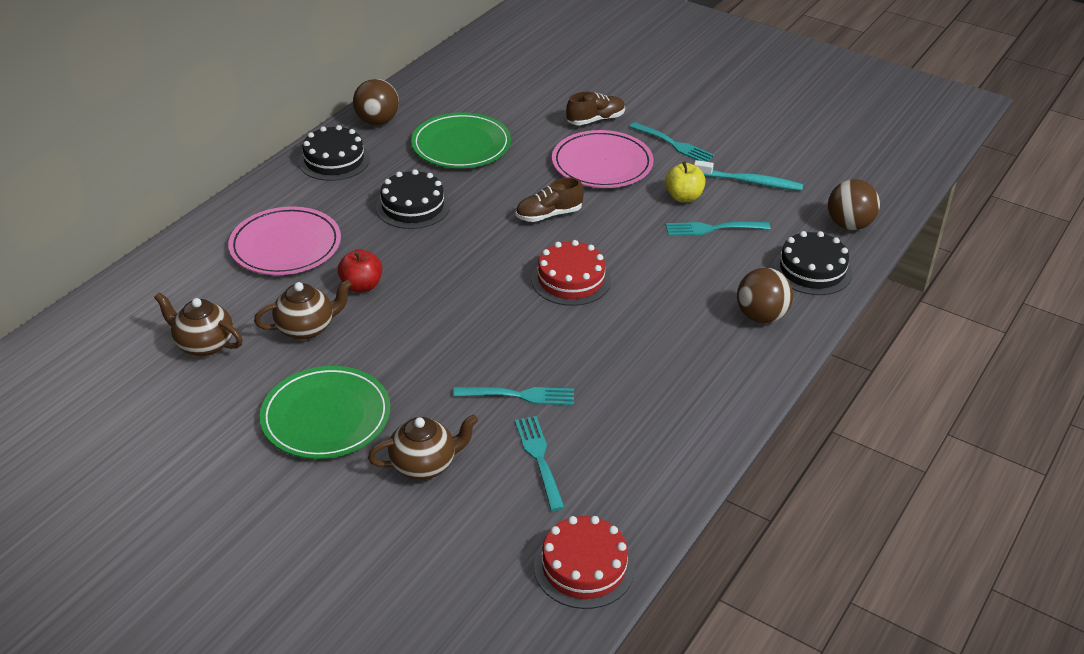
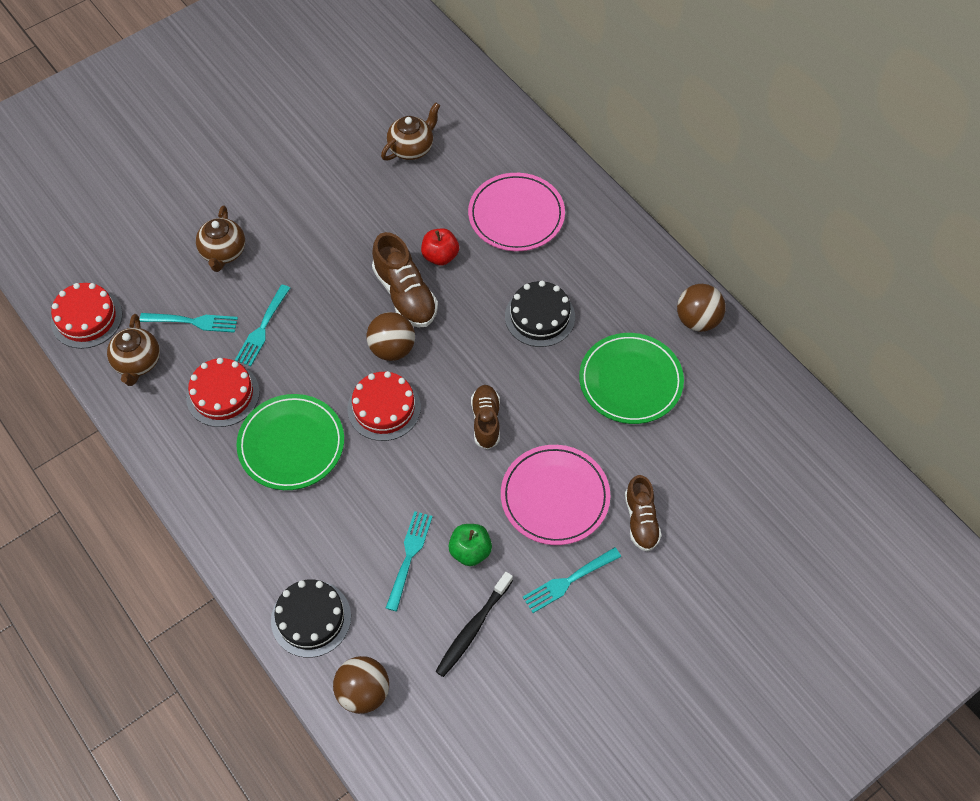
camera: 110 degrees right, 20 degrees up
brown teapot [254,280,352,340] -> brown teapot moved to [107,314,160,386]
green plate [260,366,391,459] -> green plate moved to [236,394,344,490]
black cake [299,125,370,181] -> none
yellow apple [665,161,706,202] -> green apple [449,524,492,566]
turquoise toothbrush [694,160,803,191] -> black toothbrush [435,572,513,677]
brown ball [737,268,793,323] -> brown ball moved to [367,312,415,361]
none -> red cake [186,358,260,427]
none -> brown shoe [372,232,438,327]

